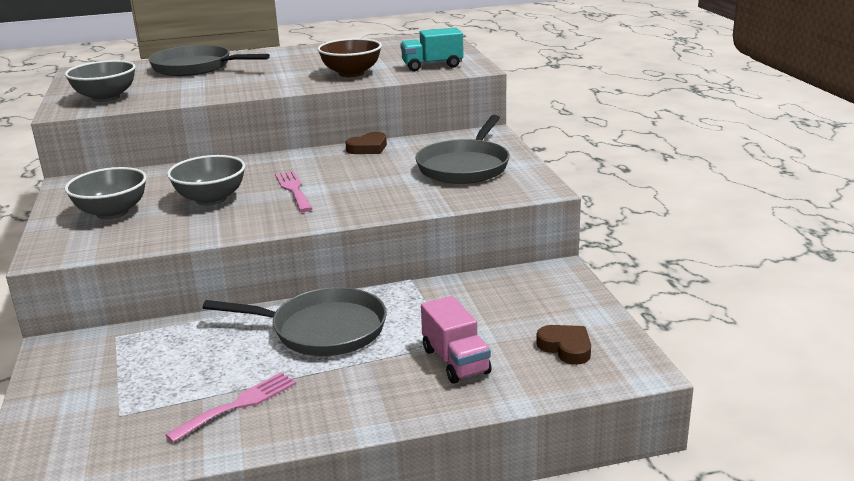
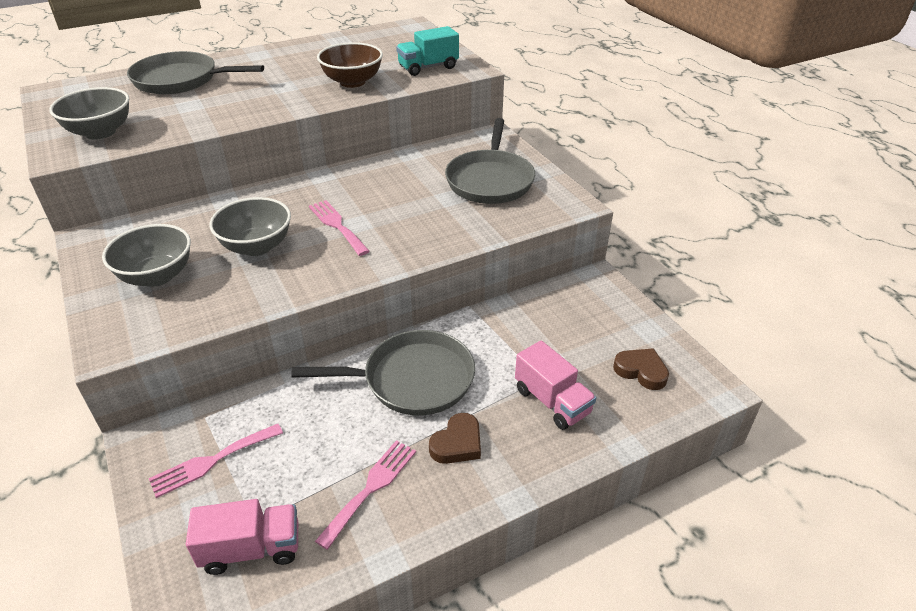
camera: 15 degrees left, 15 degrees up
brown heart [345,132,387,154] -> brown heart moved to [429,413,481,464]
none -> pink fork [149,424,283,498]
none -> pink truck [186,499,298,575]

